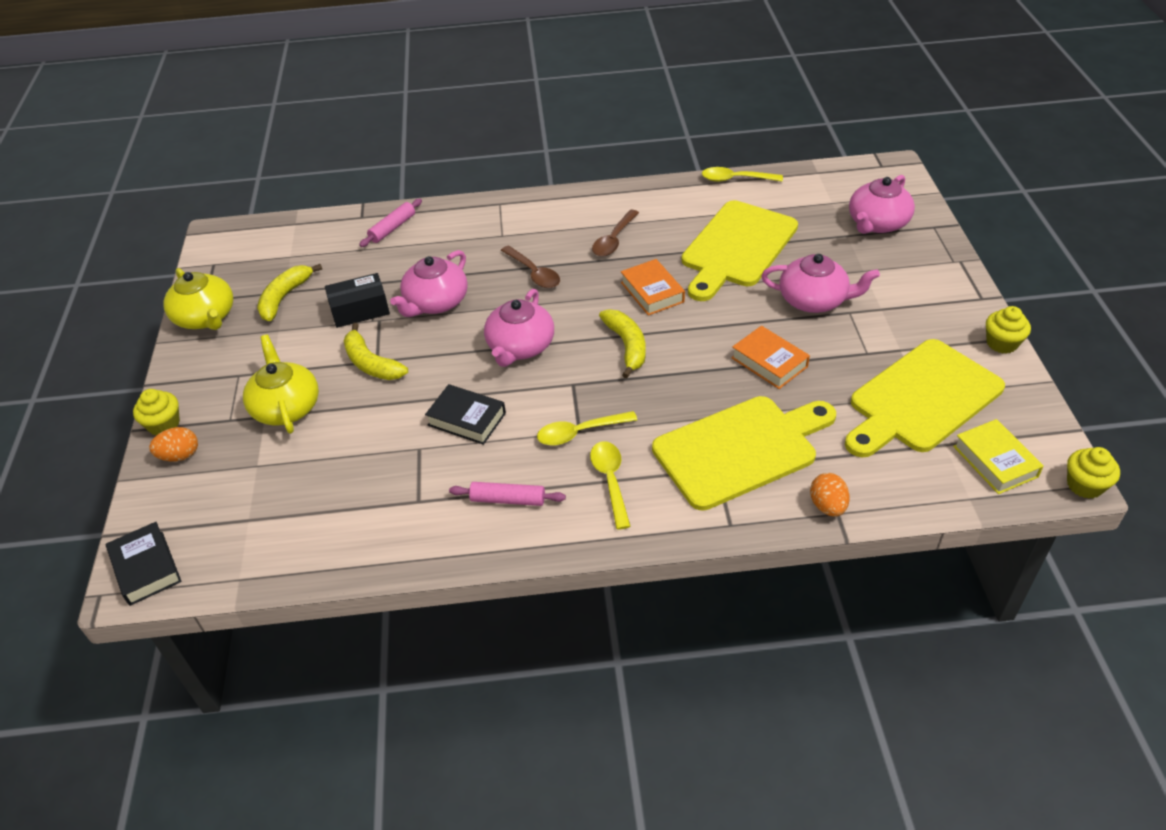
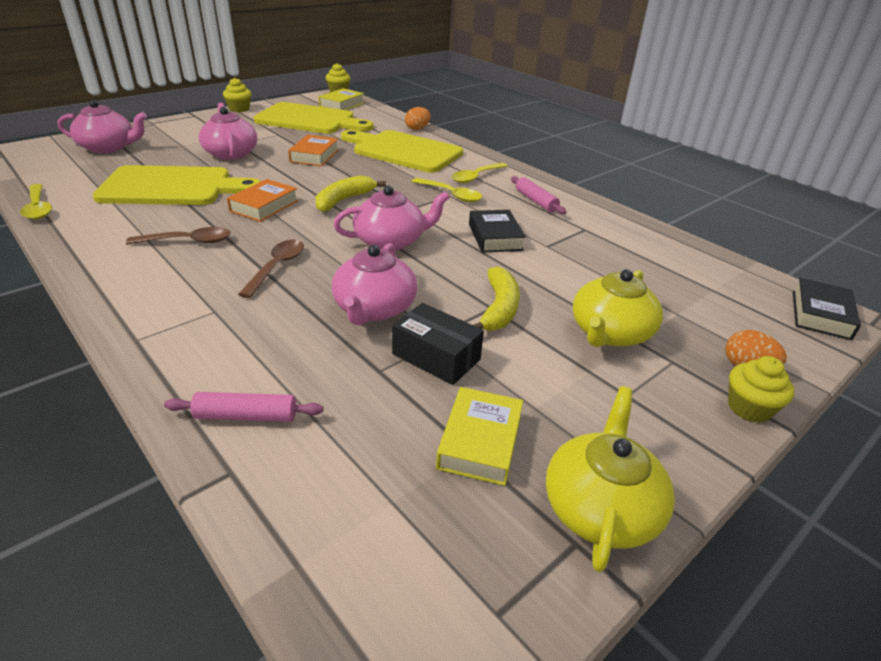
camera: 130 degrees left, 10 degrees down
yellow banana [257,264,322,321] -> yellow book [436,387,523,486]
pink teapot [390,250,468,317] -> pink teapot turned 105 degrees clockwise [332,243,417,325]

